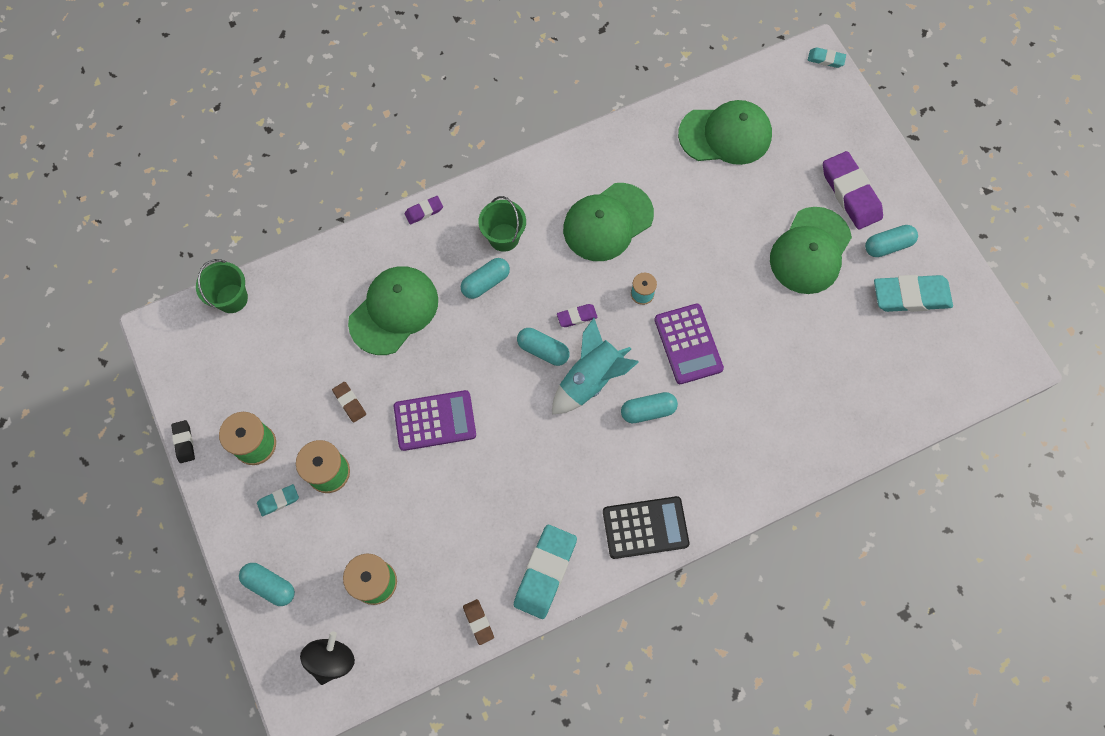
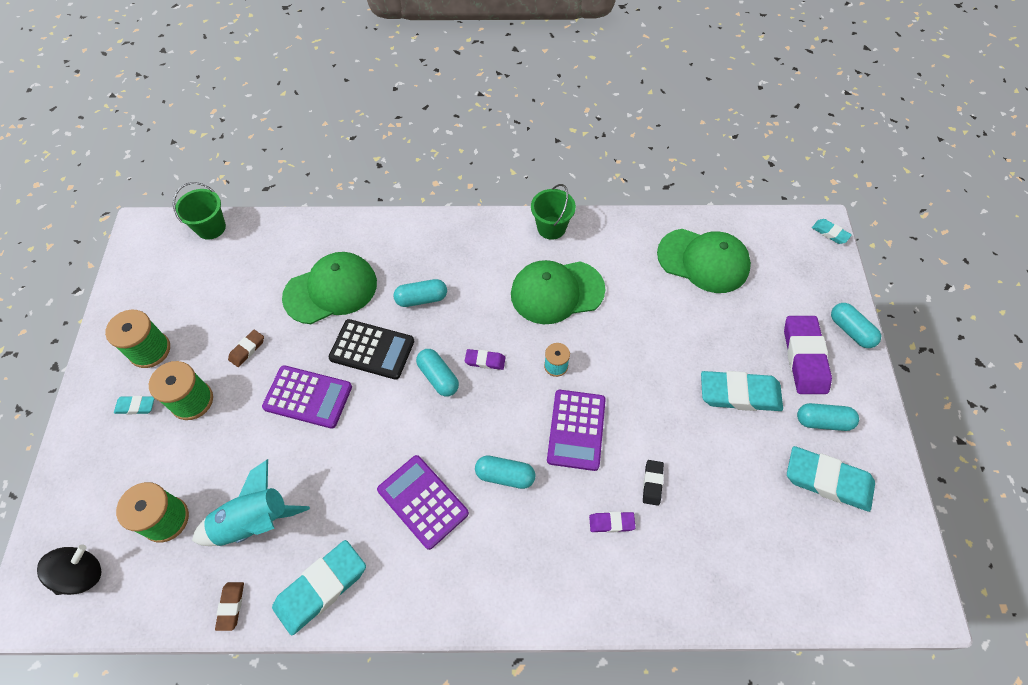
camera: 25 degrees right, 10 degrees down
black eraser [171,420,195,463] -> black eraser moved to [643,460,664,506]
turquoise capsule [239,563,295,606] -> turquoise capsule moved to [831,303,881,348]
brown eraser [332,382,366,422] -> brown eraser turned 45 degrees clockwise [228,330,264,367]
purple eraser [405,196,443,224] -> purple eraser moved to [589,512,636,533]
green bucket [478,196,526,252] -> green bucket moved to [531,184,576,240]
turquoise rocket [552,318,639,414] -> turquoise rocket moved to [192,459,310,546]
black calculator [603,496,689,559] -> black calculator moved to [328,319,414,380]
green cap [770,207,852,294] -> turquoise eraser [701,371,783,411]
none -> purple calculator [377,455,469,550]

